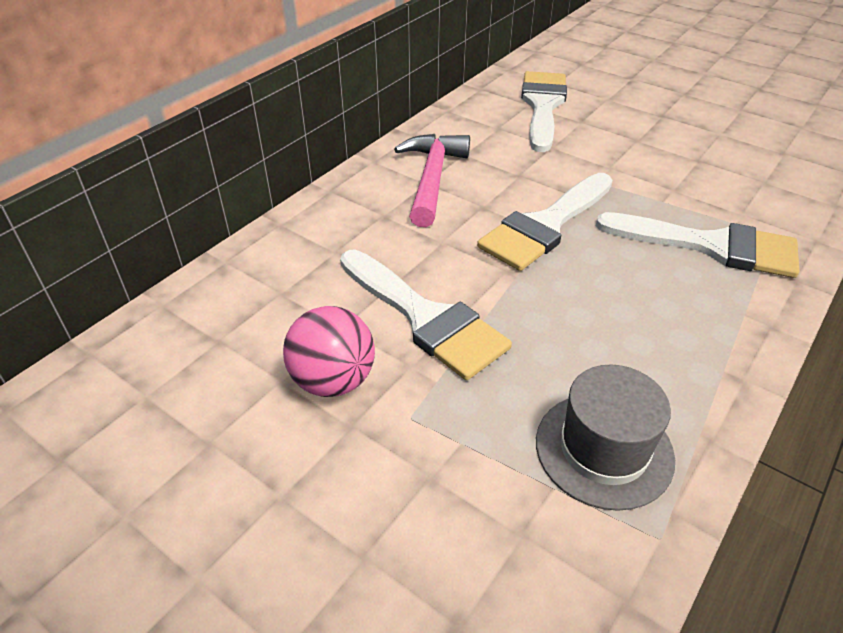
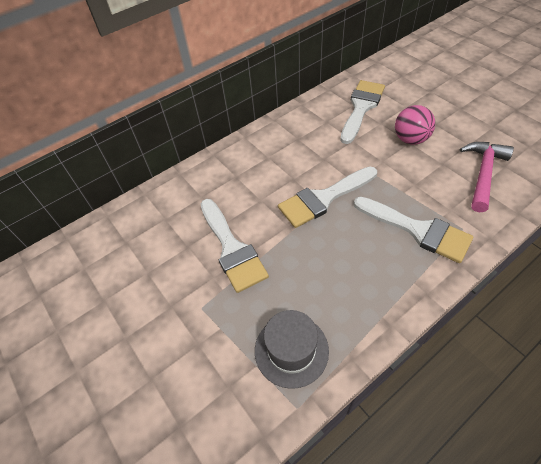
camera: 20 degrees right, 10 degrees up
pink ball [283,306,375,397] -> pink ball moved to [395,105,435,145]
pink hammer [394,134,470,227] -> pink hammer moved to [460,142,514,212]

